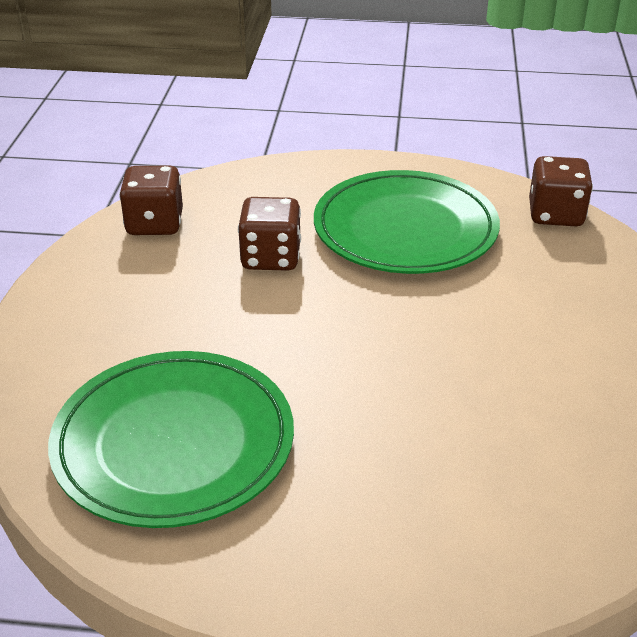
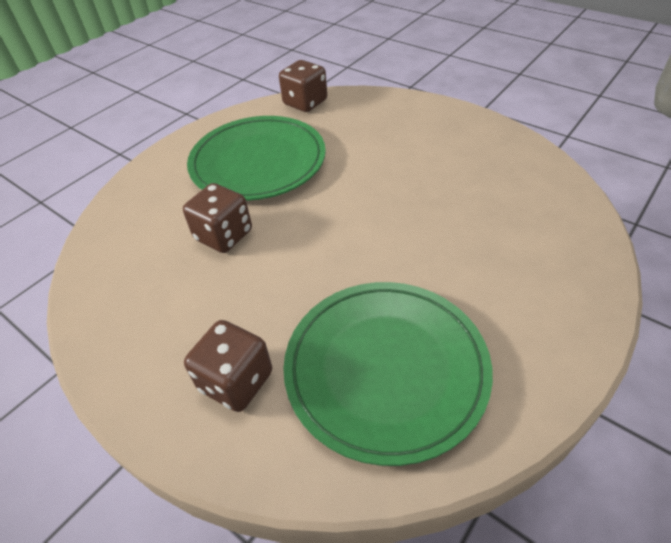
camera: 55 degrees left, 10 degrees up
brown dice [119,166,183,235] -> brown dice moved to [184,320,272,412]

